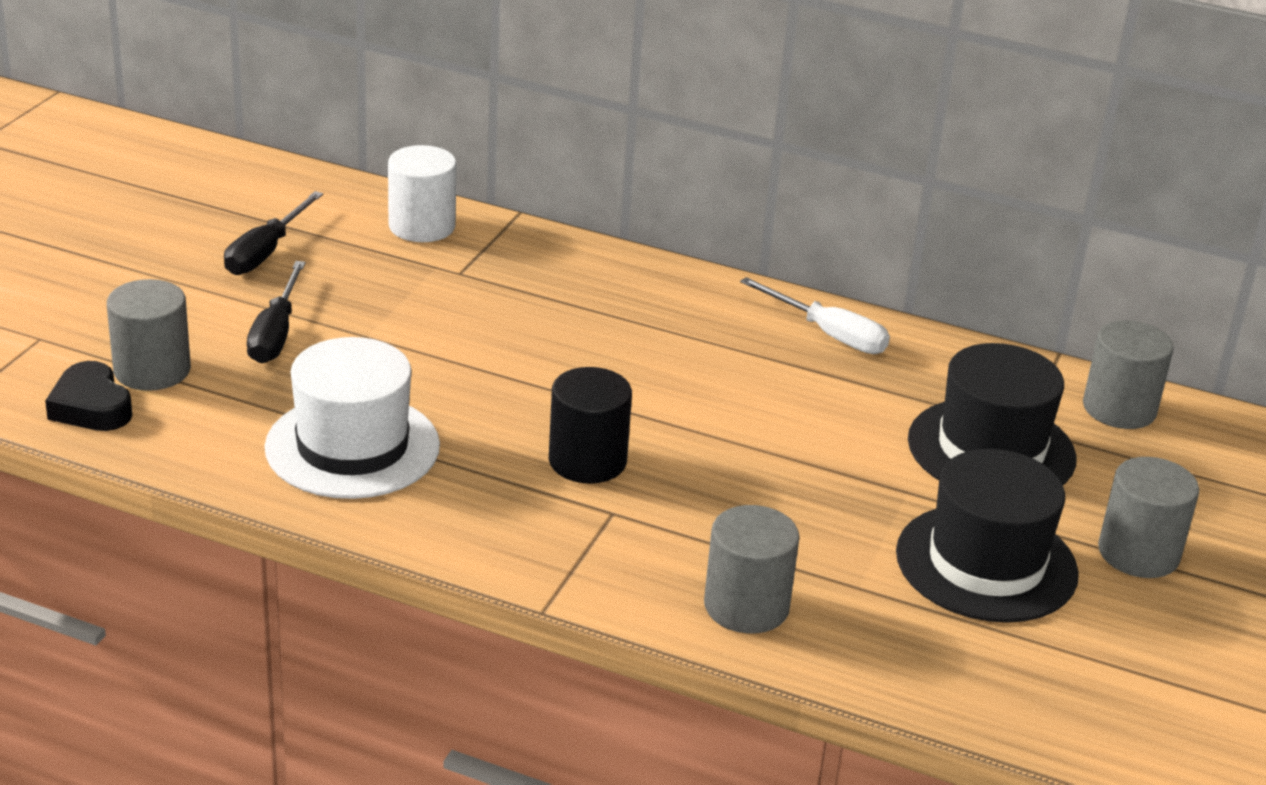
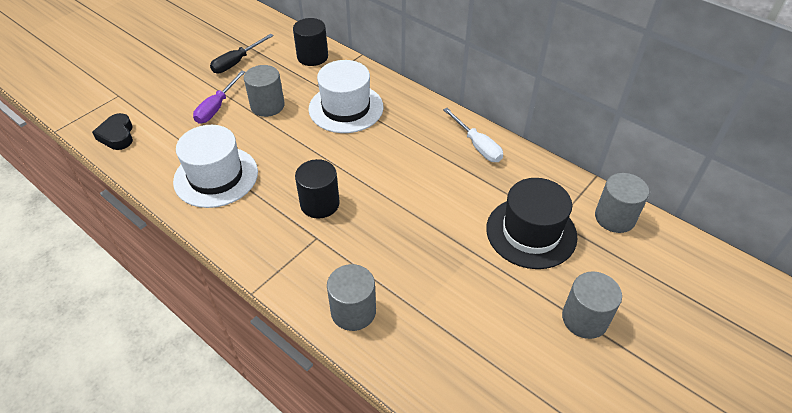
camera: 20 degrees right, 15 degrees up
grey cylinder [107,279,191,391] -> grey cylinder moved to [244,65,285,117]
black screwdriver [247,261,306,363] -> purple screwdriver [193,70,245,124]
white cylinder [388,145,456,242] -> black cylinder [293,18,328,66]
black hat [896,449,1079,623] -> none
none -> white hat [308,60,383,133]

